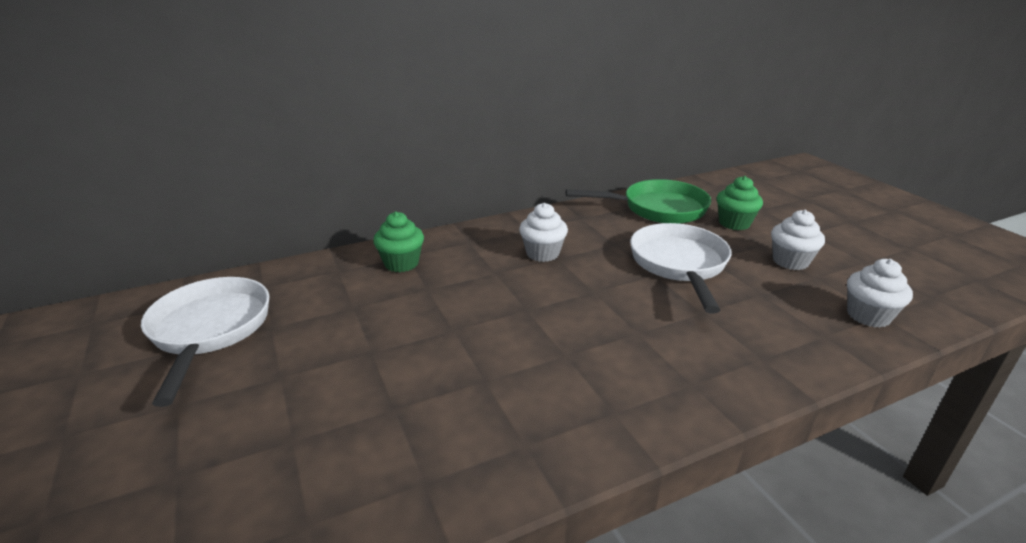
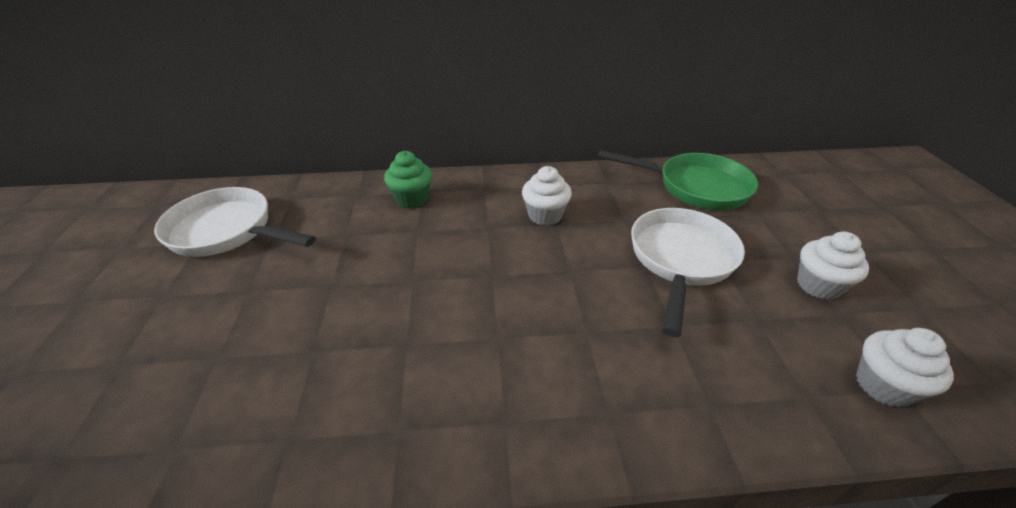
camera: 20 degrees right, 10 degrees up
white pan [141,277,269,407] -> white pan turned 75 degrees counterclockwise [154,187,316,257]
green cupcake [717,176,763,230] -> none

